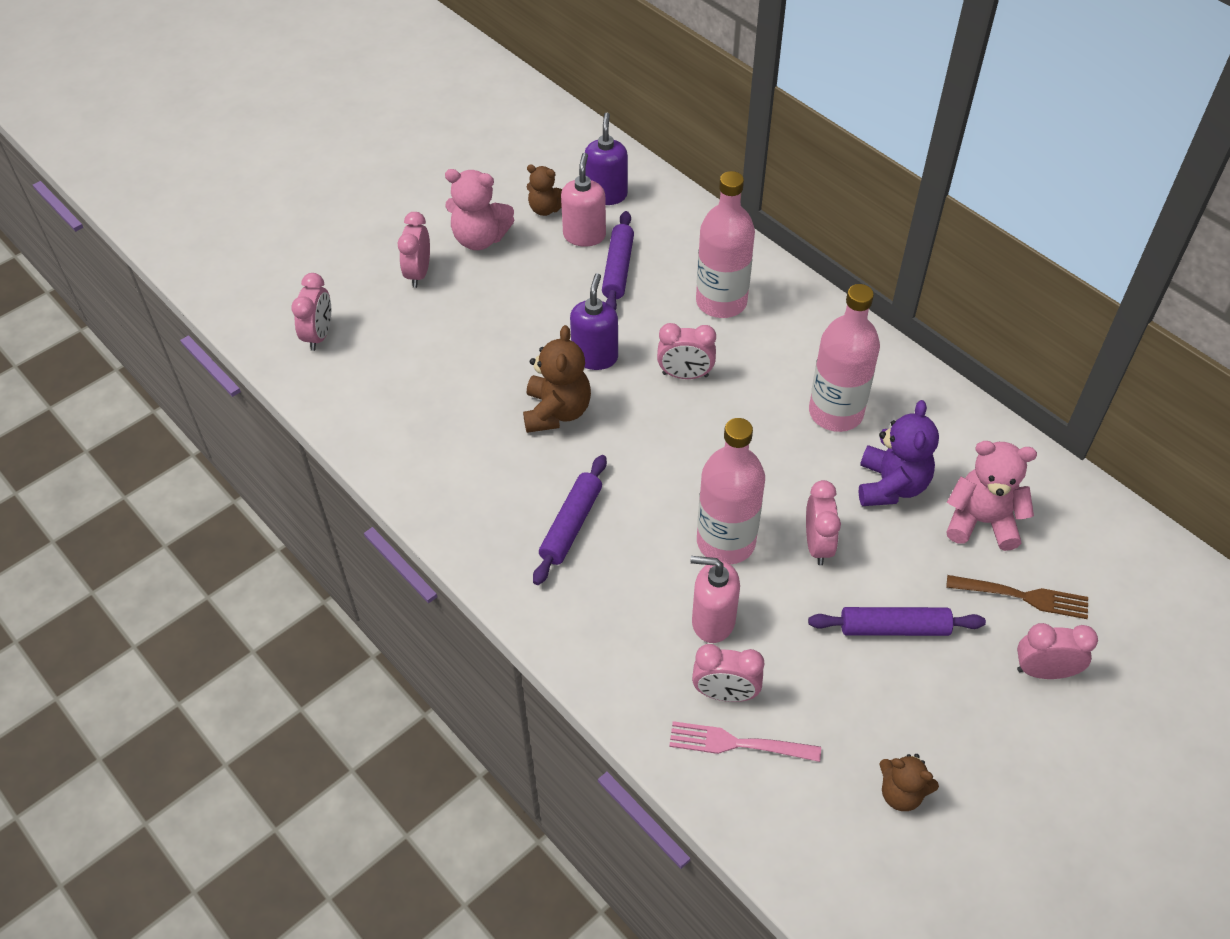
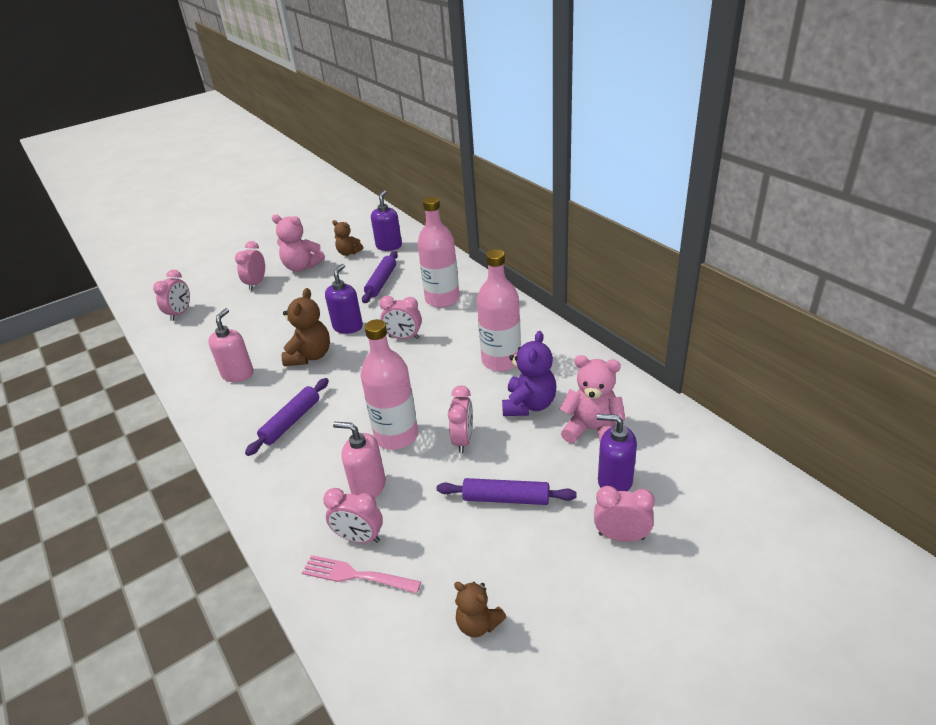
camera: 10 degrees right, 15 degrees down
pink soap dispenser [561,153,606,246] -> pink soap dispenser moved to [208,308,254,382]
brown fork [946,575,1088,619] -> purple soap dispenser [597,414,637,491]

